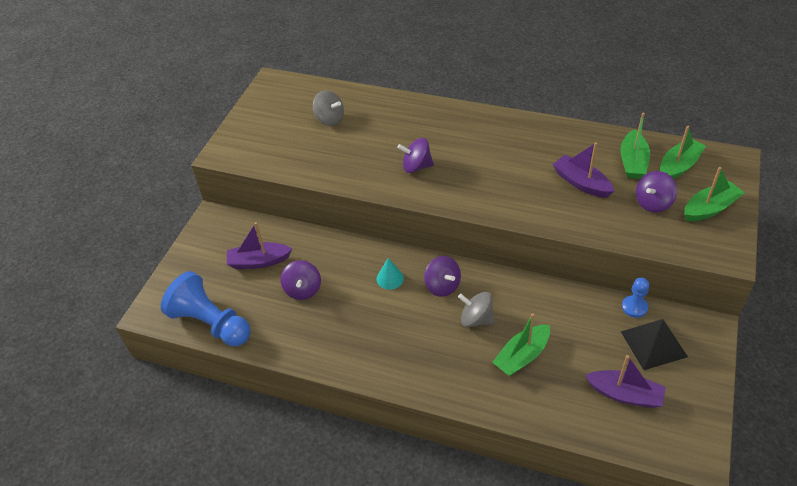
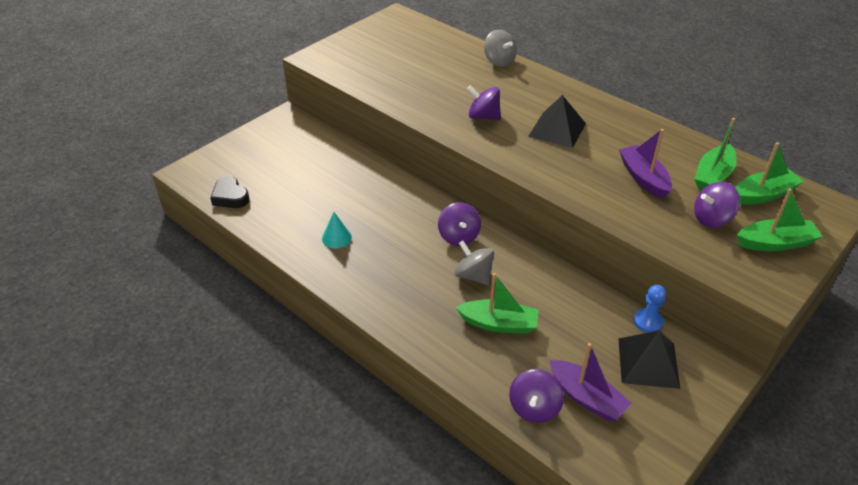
camera: 20 degrees right, 5 degrees down
blue pawn [161,271,251,346] -> black heart [210,176,250,208]
purple boat [227,222,292,269] -> none
purple spinning top [281,260,321,300] -> purple spinning top moved to [509,369,564,423]
grey spinning top [313,90,344,126] -> grey spinning top moved to [484,30,517,67]
turquoise cone [377,258,404,290] -> turquoise cone moved to [322,212,352,248]
green boat [492,313,550,376] -> green boat turned 150 degrees counterclockwise [456,273,539,334]
none -> black pyramid [528,95,586,148]

